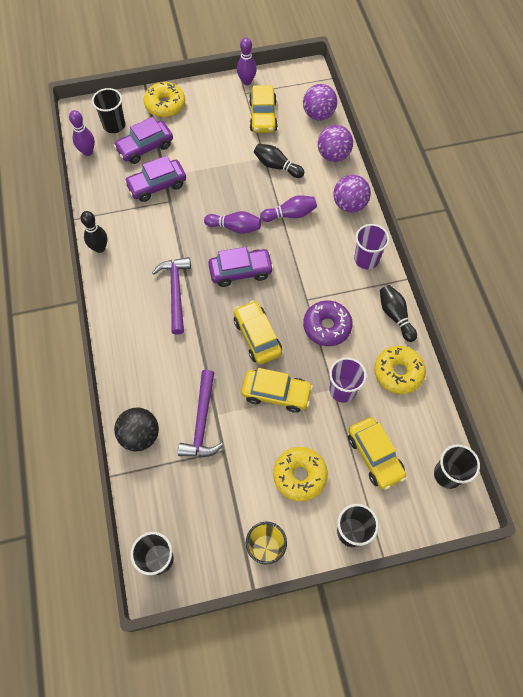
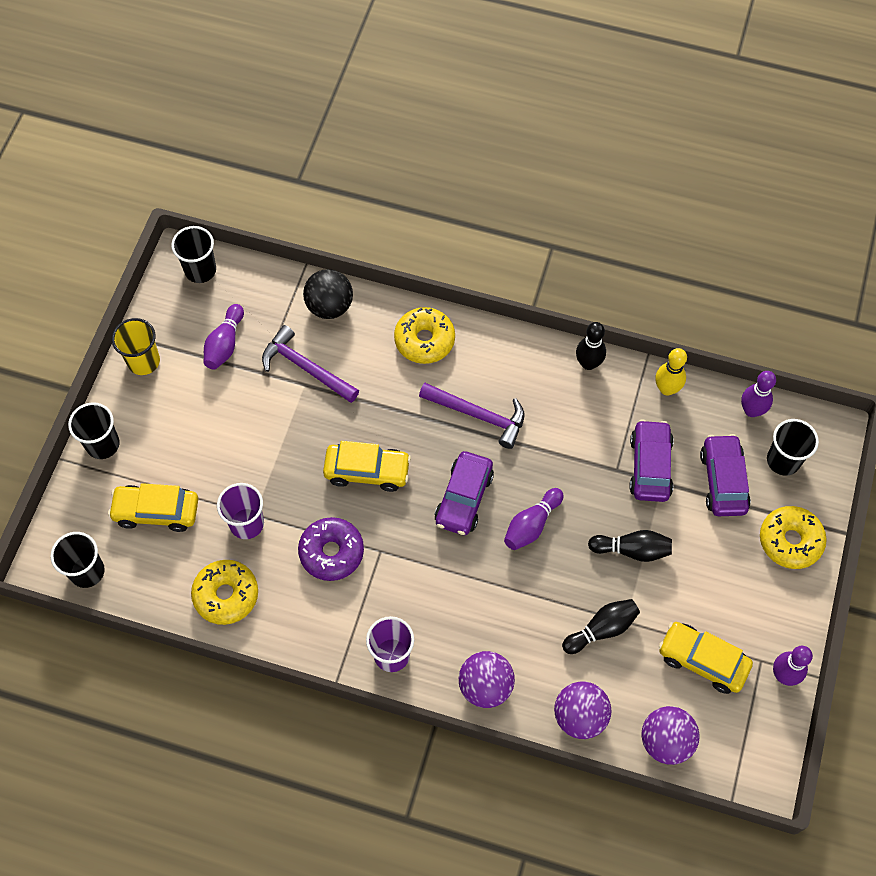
camera: 120 degrees right, 0 degrees up
yellow car [241,368,313,413] -> none
purple bowling pin [260,195,317,222] -> purple bowling pin moved to [204,304,244,370]
yellow donut [273,447,328,501] -> yellow donut moved to [394,307,455,364]
black bowling pin [380,285,417,342] -> black bowling pin moved to [588,530,672,562]
none -> yellow bowling pin [655,348,687,396]

